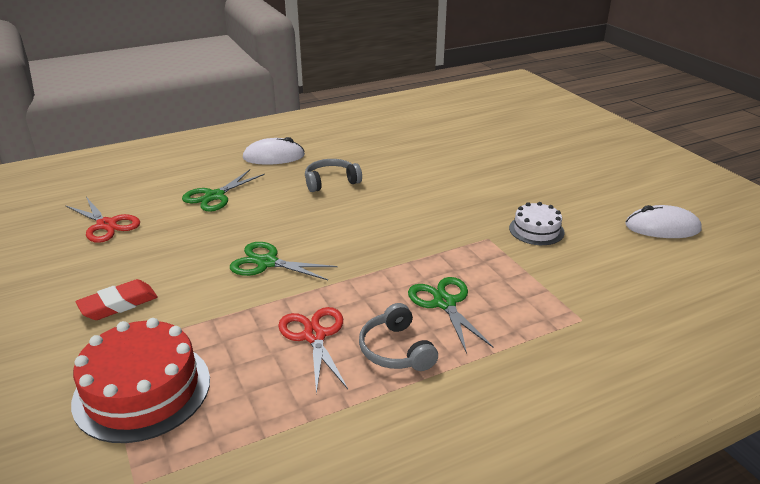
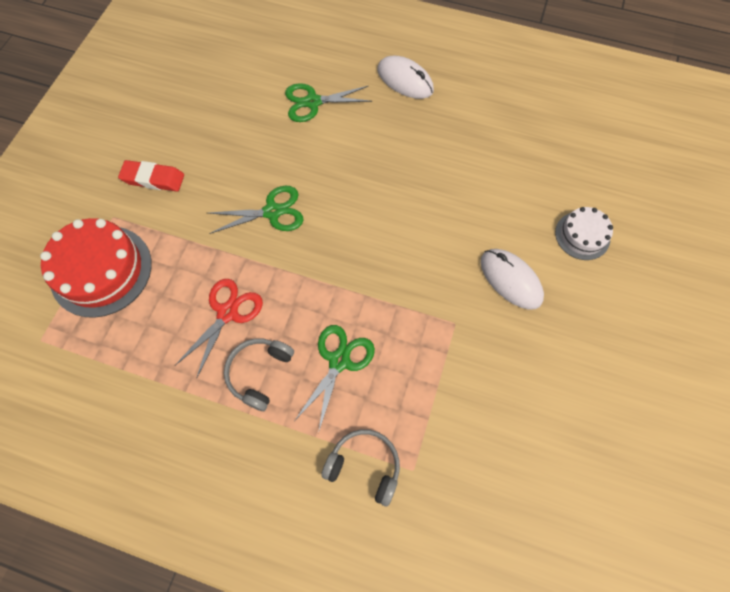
camera: 45 degrees right, 35 degrees up
red scissors [65,197,140,243] -> none
green scissors [230,242,338,280] -> green scissors turned 105 degrees clockwise [208,186,304,234]
grey headphones [305,159,362,192] -> grey headphones moved to [321,429,400,507]
white cake [509,202,565,245] -> white cake moved to [555,207,613,260]
white mouse [625,205,702,238] -> white mouse moved to [481,249,544,310]

